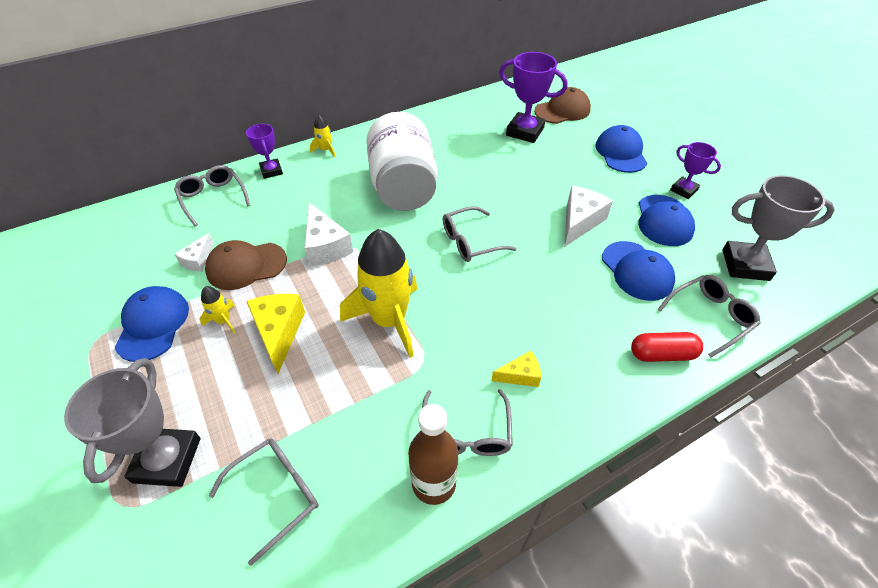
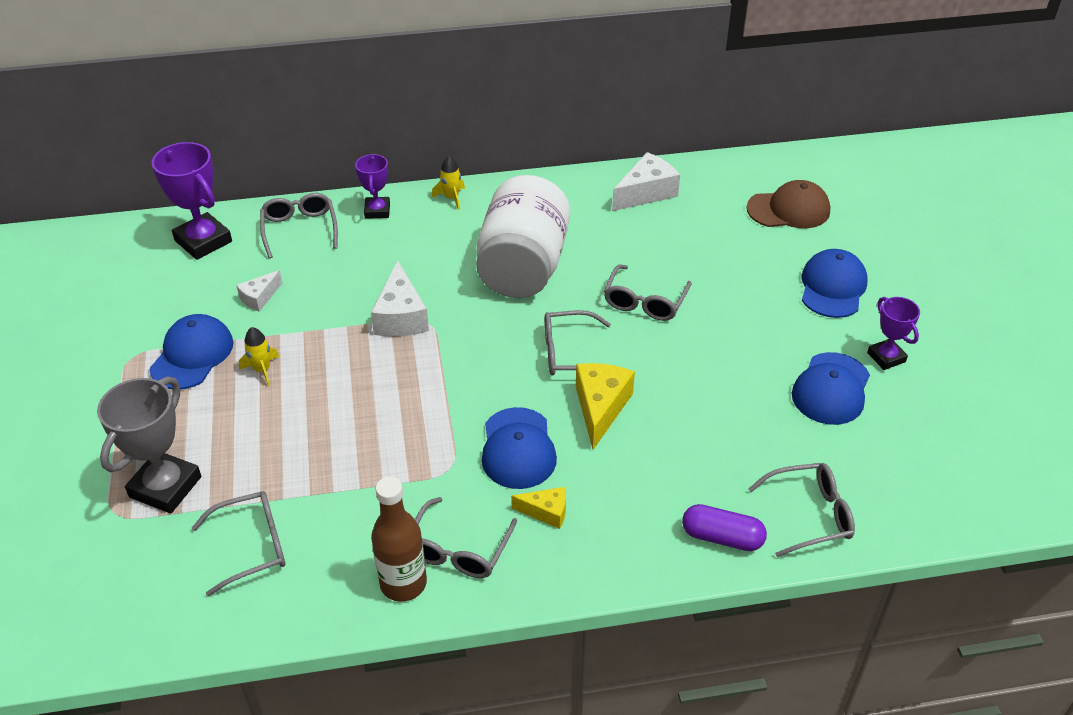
camera: 20 degrees right, 5 degrees down
brown cap [205,240,287,290] -> none
yellow cheese [246,294,305,374] -> yellow cheese moved to [576,363,635,450]
yellow rocket [340,229,417,358] -> none
purple trophy [499,52,568,143] -> purple trophy moved to [152,142,232,260]
white cheese [564,186,613,247] -> white cheese moved to [612,152,680,211]
blue cap [602,241,675,301] -> blue cap moved to [482,407,557,489]
red capsule [631,332,703,362] -> purple capsule [682,504,767,551]
grey trophy [722,175,835,281] -> none
none -> grey glasses [604,264,692,321]

